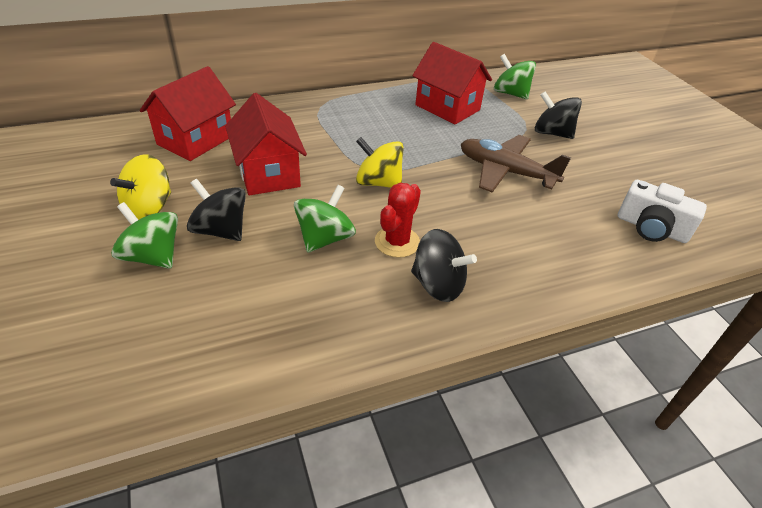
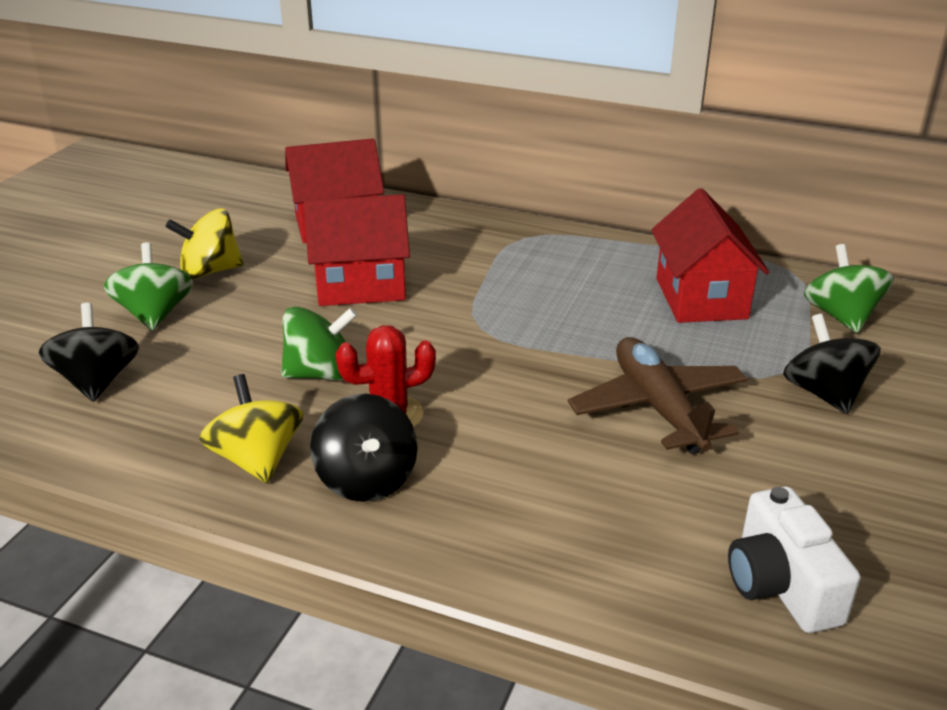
camera: 45 degrees right, 10 degrees down
black spinning top [187,179,246,241] -> black spinning top moved to [39,303,139,402]
red house [225,93,307,196] -> red house turned 60 degrees clockwise [304,194,410,306]
yellow spinning top [356,137,404,188] -> yellow spinning top moved to [199,374,303,483]

